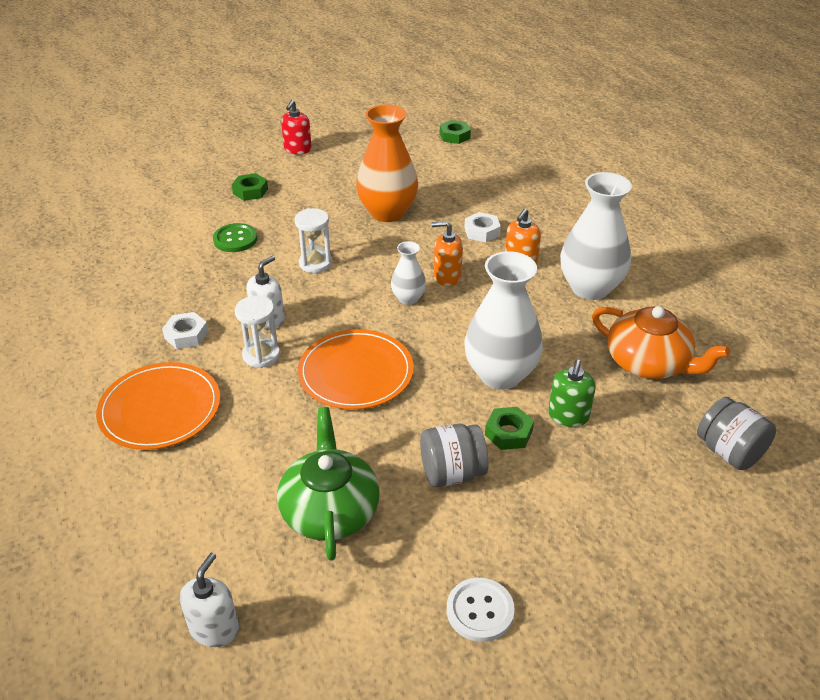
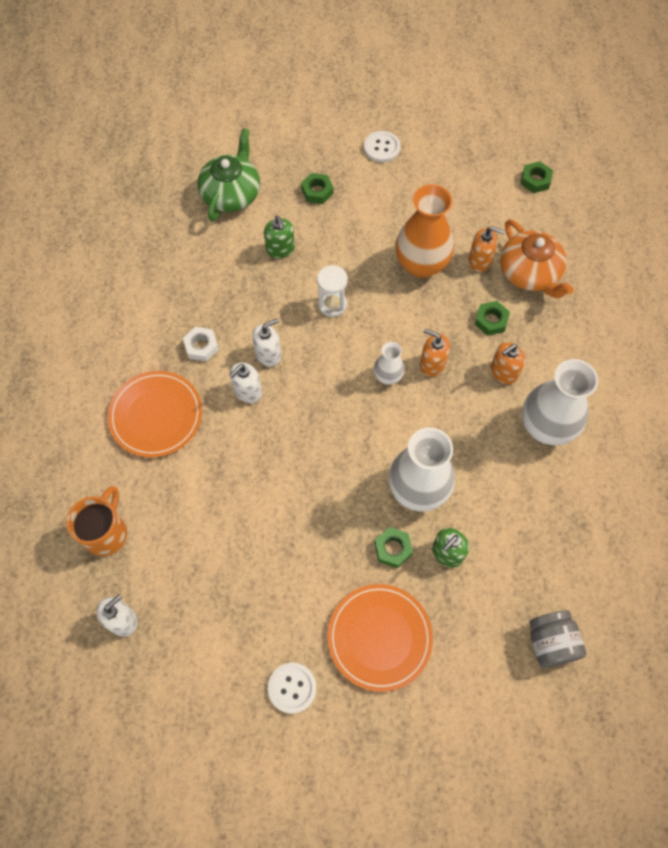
camera: 25 degrees right, 25 degrees up
green button [213,223,257,252] -> green soap dispenser [264,216,295,259]
white hourglass [235,296,280,368] -> white soap dispenser [229,363,262,403]
green teapot [277,407,380,561] -> green teapot moved to [197,128,260,221]
red soap dispenser [281,100,312,154] -> white button [364,131,400,163]
orange plate [298,329,414,410] -> orange plate moved to [328,584,433,692]
grey jar [420,424,489,487] -> none
white nut [464,212,501,242] -> green nut [475,301,510,336]
orange teapot [592,306,730,379] -> orange teapot moved to [500,219,574,298]
none -> orange mug [66,486,127,556]
none -> orange soap dispenser [469,226,505,272]

